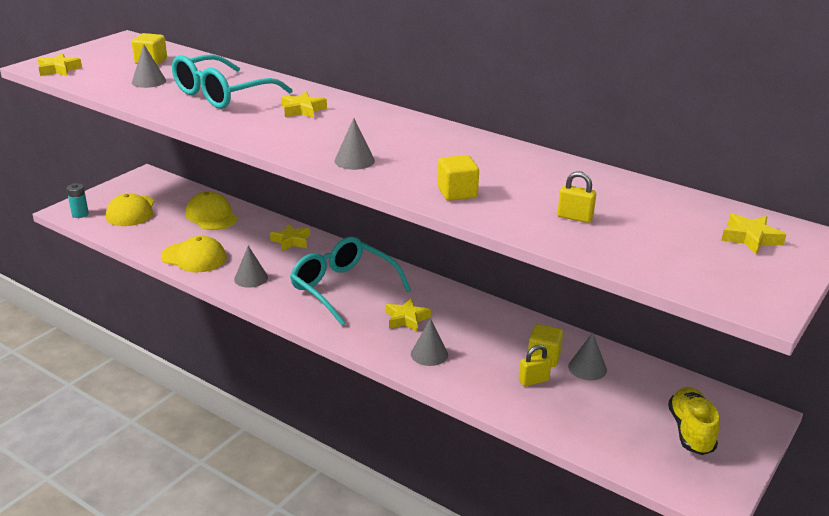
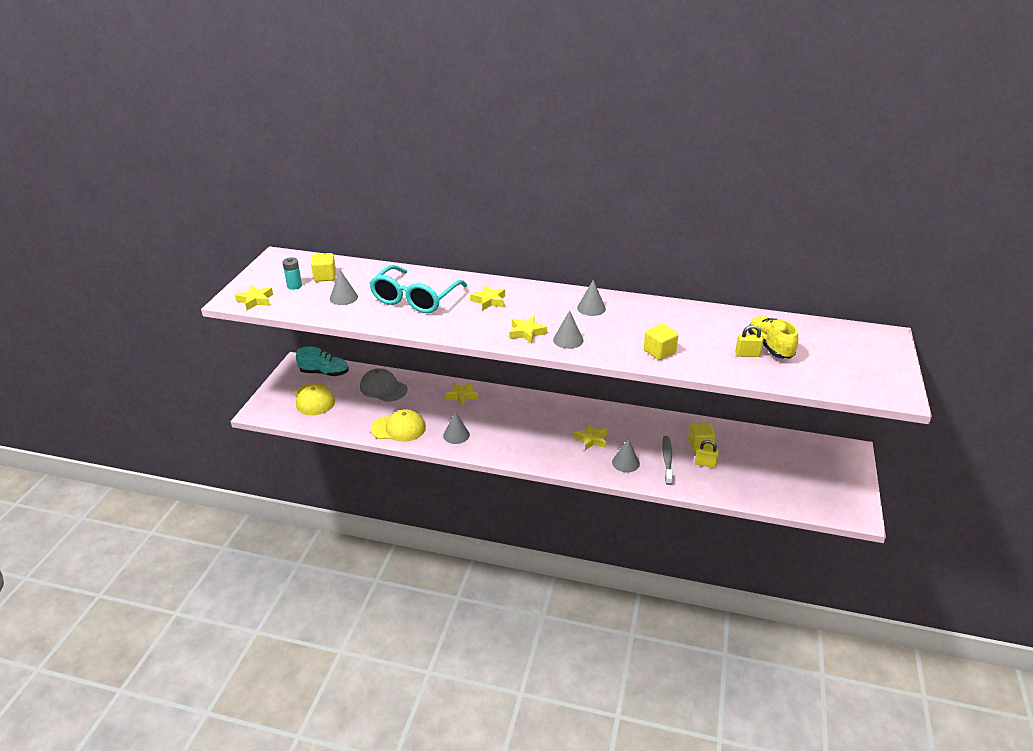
camera: 20 degrees left, 5 degrees up
turquoise battery [67,183,89,218] -> turquoise battery moved to [282,258,302,290]
yellow cap [186,191,238,230] -> grey cap [360,368,408,402]
turquoise glasses [290,237,411,326] -> none
yellow padlock [519,345,552,386] -> yellow padlock turned 60 degrees clockwise [695,440,719,468]
grey cone [568,332,607,380] -> grey cone moved to [577,280,606,316]
yellow shoe [668,386,719,455] -> yellow shoe moved to [748,316,798,359]
yellow star [721,213,786,254] -> yellow star moved to [509,316,547,344]
none -> turquoise shoe [296,346,349,376]
none -> grey toothbrush [662,436,673,485]

